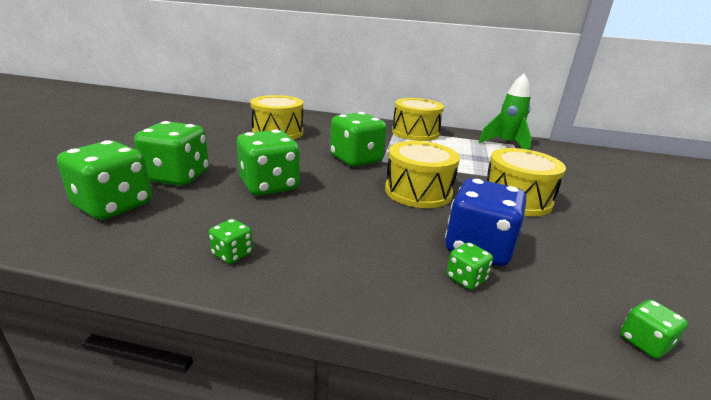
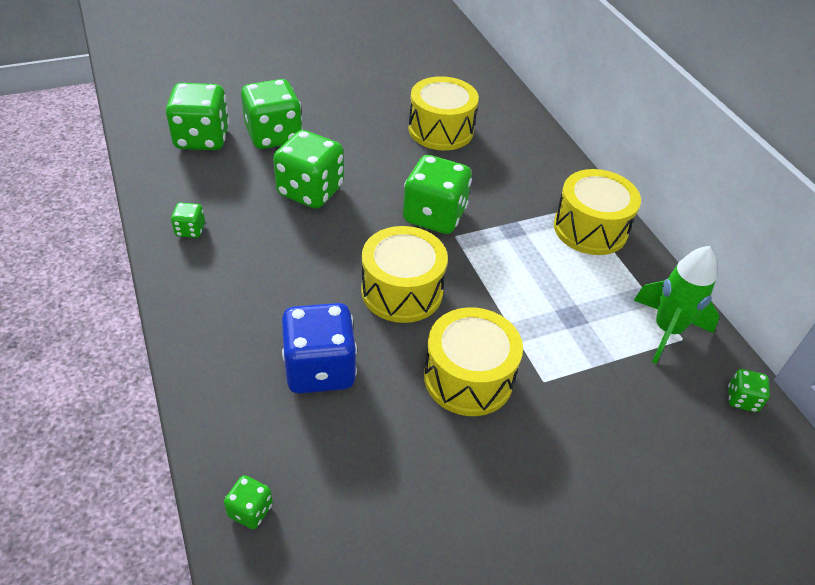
camera: 55 degrees right, 20 degrees up
green dice [447,242,493,290] -> green dice moved to [728,369,770,412]

